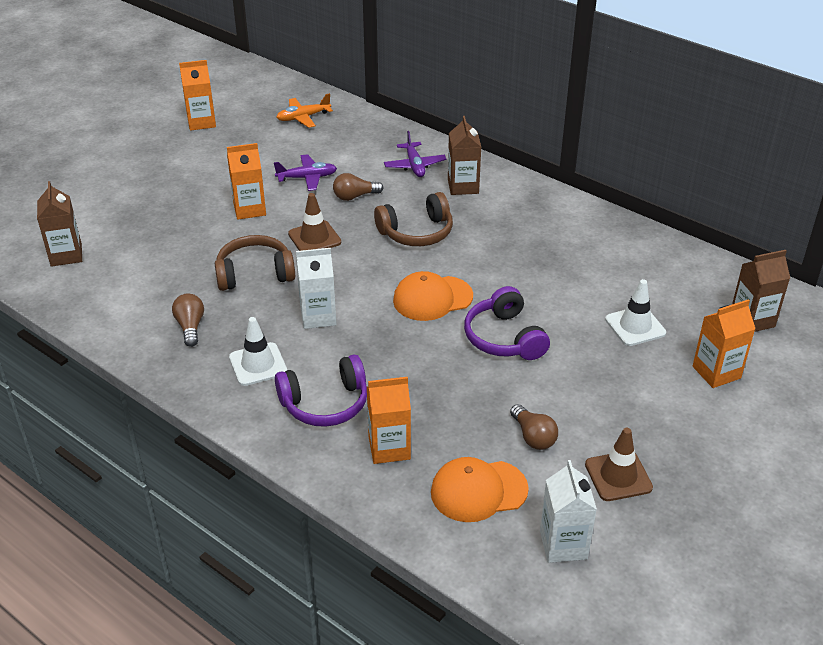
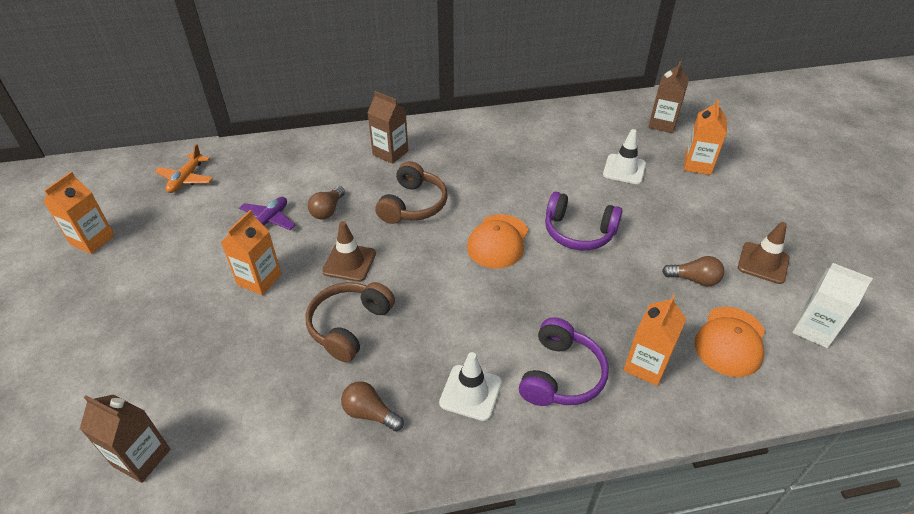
camera: 50 degrees left, 5 degrees up
white carton [296,248,336,329] -> none
purple plane [384,131,446,177] -> none

